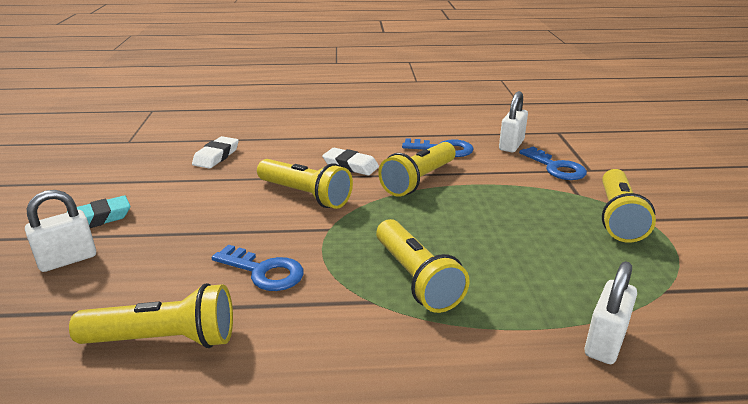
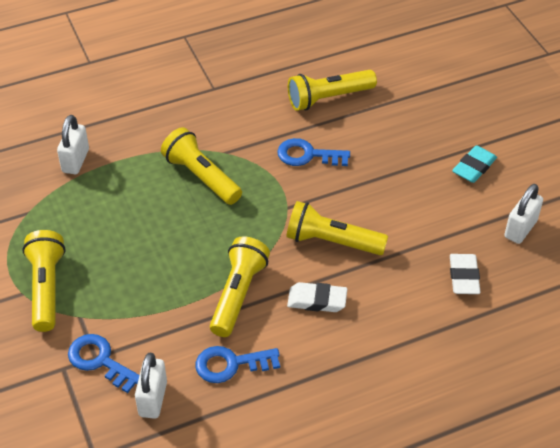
camera: 160 degrees right, 20 degrees up
white padlock [25,190,96,272] -> white padlock moved to [504,184,543,244]

